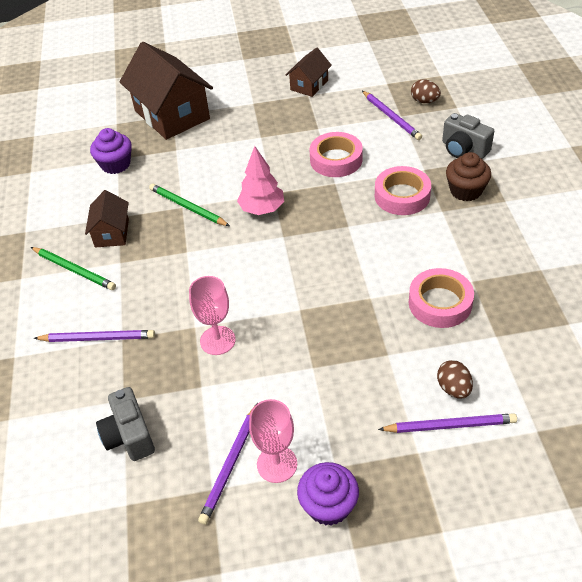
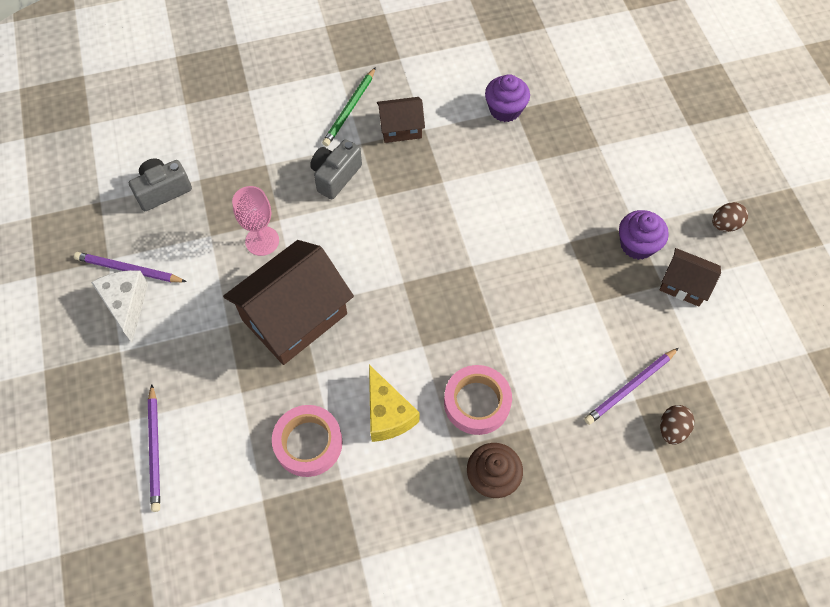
camera: 80 degrees right, 15 degrees up
purple pencil [34,330,155,342] -> none
brown house [120,42,213,140] -> brown house moved to [223,240,354,365]
green pencil [149,184,230,226] -> none
pink tree [237,146,284,215] -> none
pink goblet [249,399,297,483] -> white cheese [91,270,148,342]
purple cupcake [297,462,359,526] -> purple cupcake moved to [619,210,669,260]
pink tape [310,132,363,177] -> none
brown egg [437,360,473,399] -> brown egg moved to [712,202,748,232]
grey camera [442,113,494,159] -> grey camera moved to [310,139,362,200]
none -> yellow cheese [369,365,419,442]

